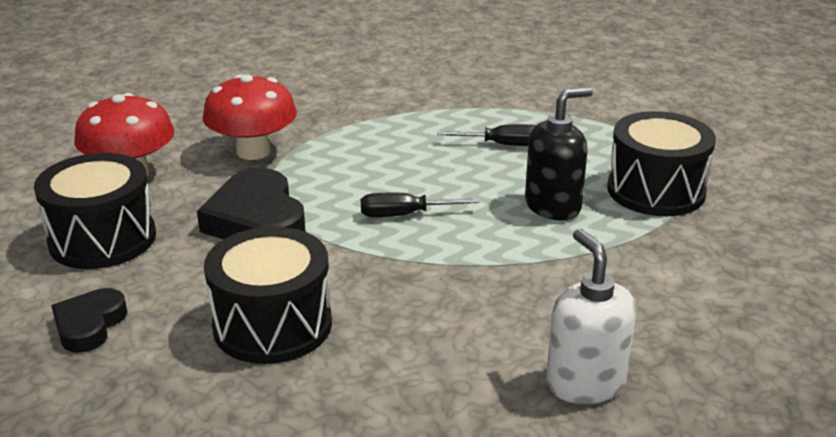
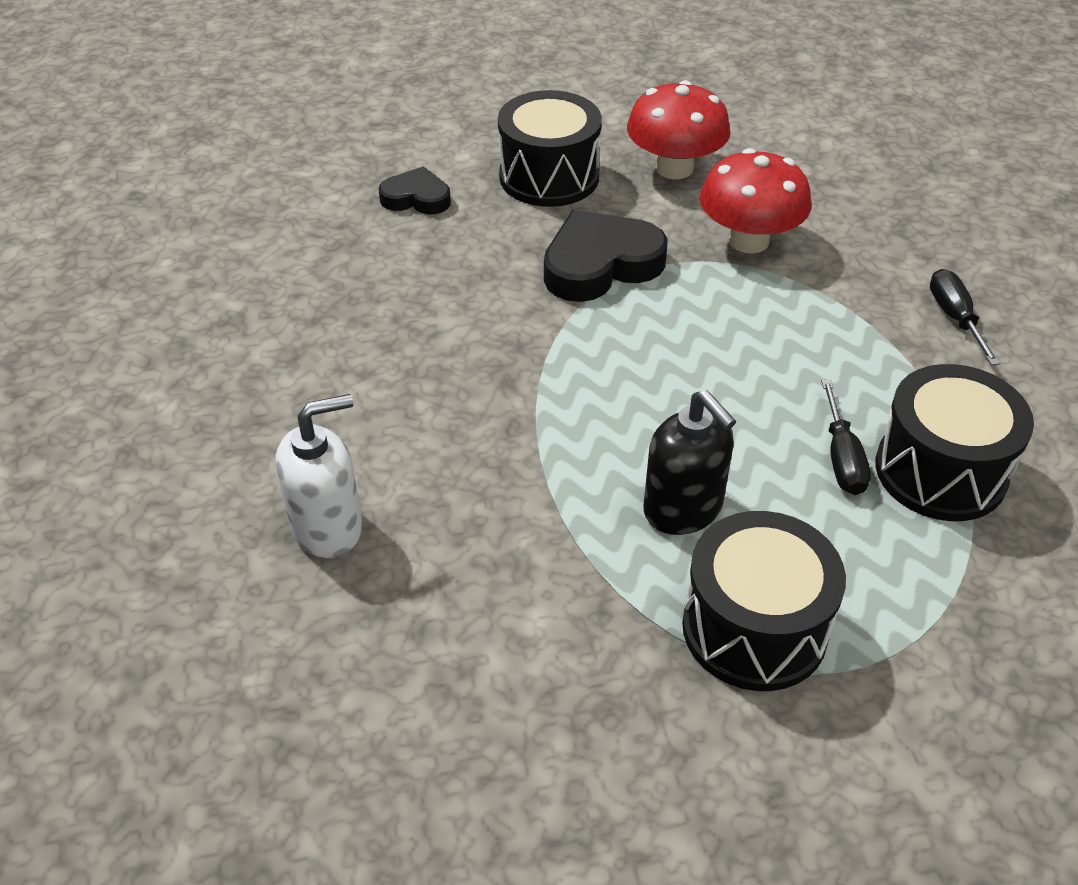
camera: 85 degrees right, 15 degrees up
black drum [204,227,332,364] -> black drum moved to [875,364,1034,521]
black screwdriver [361,193,480,217] -> black screwdriver moved to [930,269,1000,365]

